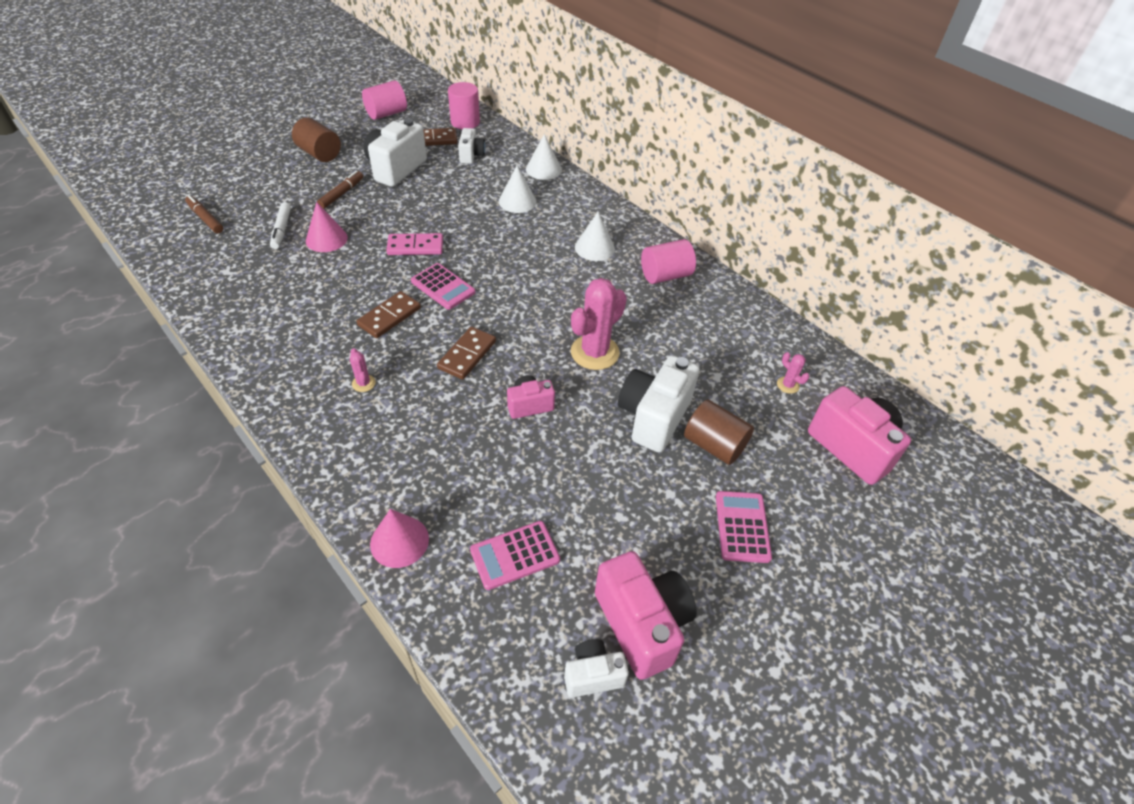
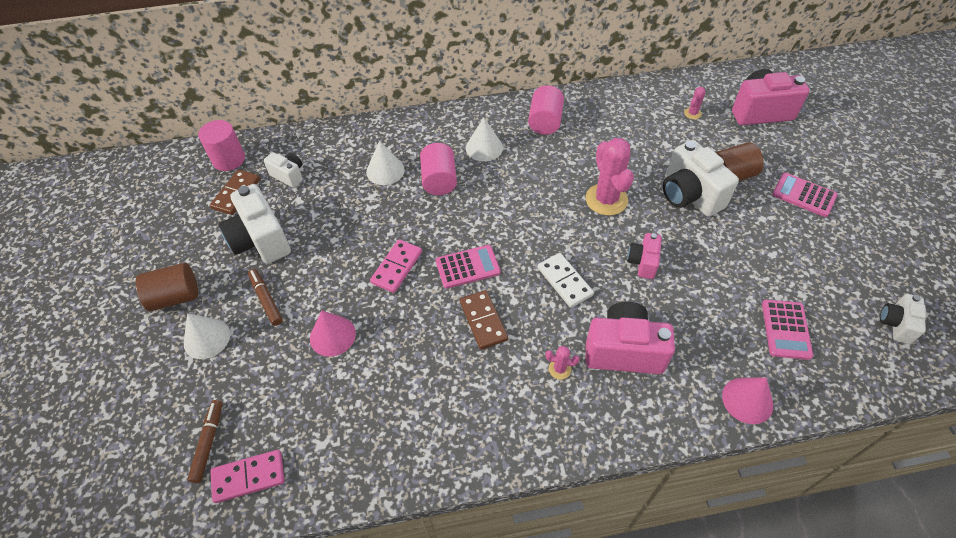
camera: 55 degrees left, 5 degrees up
brown marker [185,195,223,233] -> brown marker turned 105 degrees clockwise [187,400,223,483]
white marker [270,202,291,249] -> none
pink cylinder [362,80,407,120] -> pink cylinder moved to [420,143,457,195]
brown domino [437,327,496,380] -> white domino [538,253,594,308]
white cone [526,134,562,180] -> white cone moved to [184,313,230,359]
pink camera [595,551,697,680] -> pink camera moved to [586,302,675,374]
pink cactus [777,352,809,394] -> pink cactus turned 45 degrees counterclockwise [684,87,705,119]
none -> pink domino [210,450,285,503]

